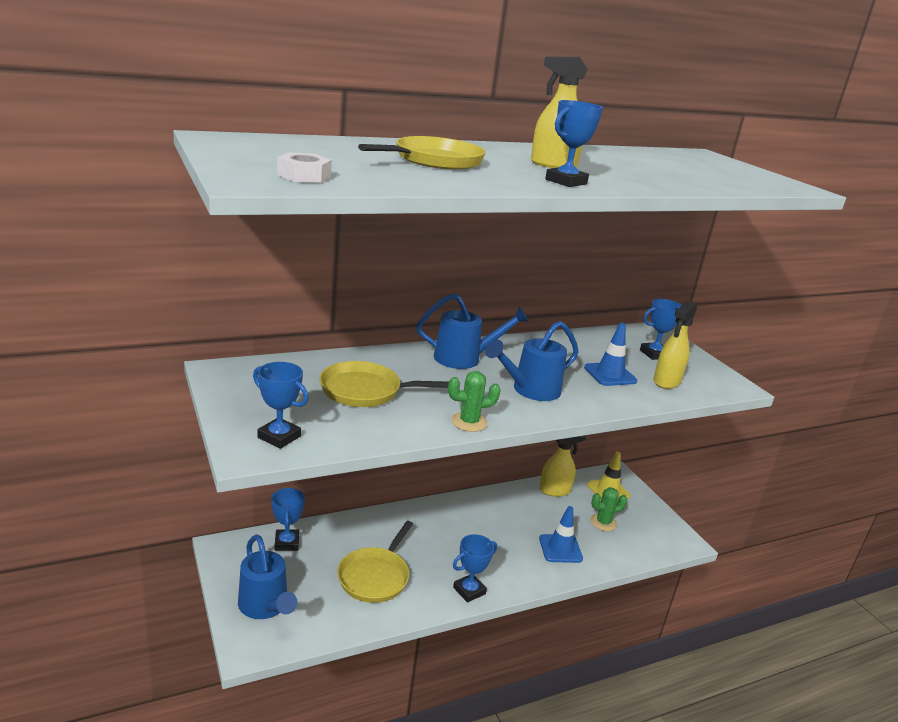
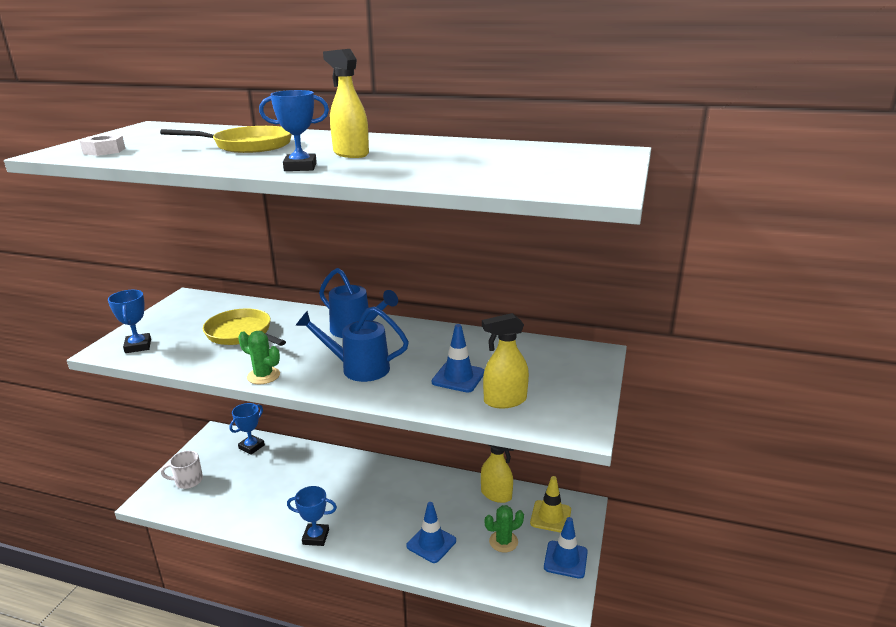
camera: 45 degrees right, 0 degrees up
blue watering can [238,534,297,619] -> white mug [160,451,203,489]
yellow pan [337,521,413,603] -> none
green cactus [590,487,627,531] -> green cactus turned 45 degrees counterclockwise [484,505,524,552]
blue trophy [640,299,681,360] -> none
none -> blue traffic cone [544,517,588,579]

